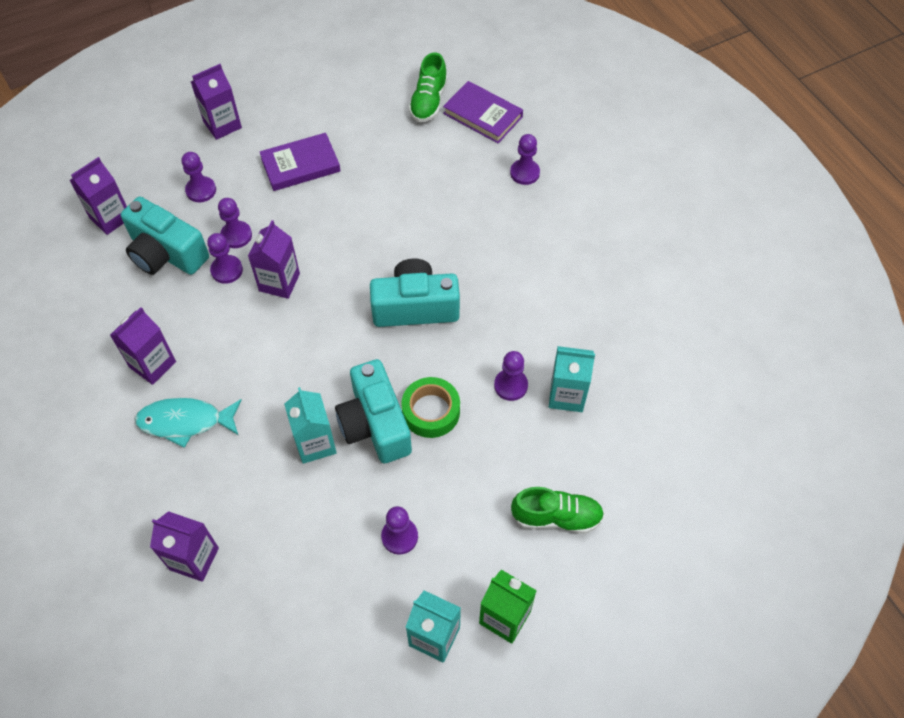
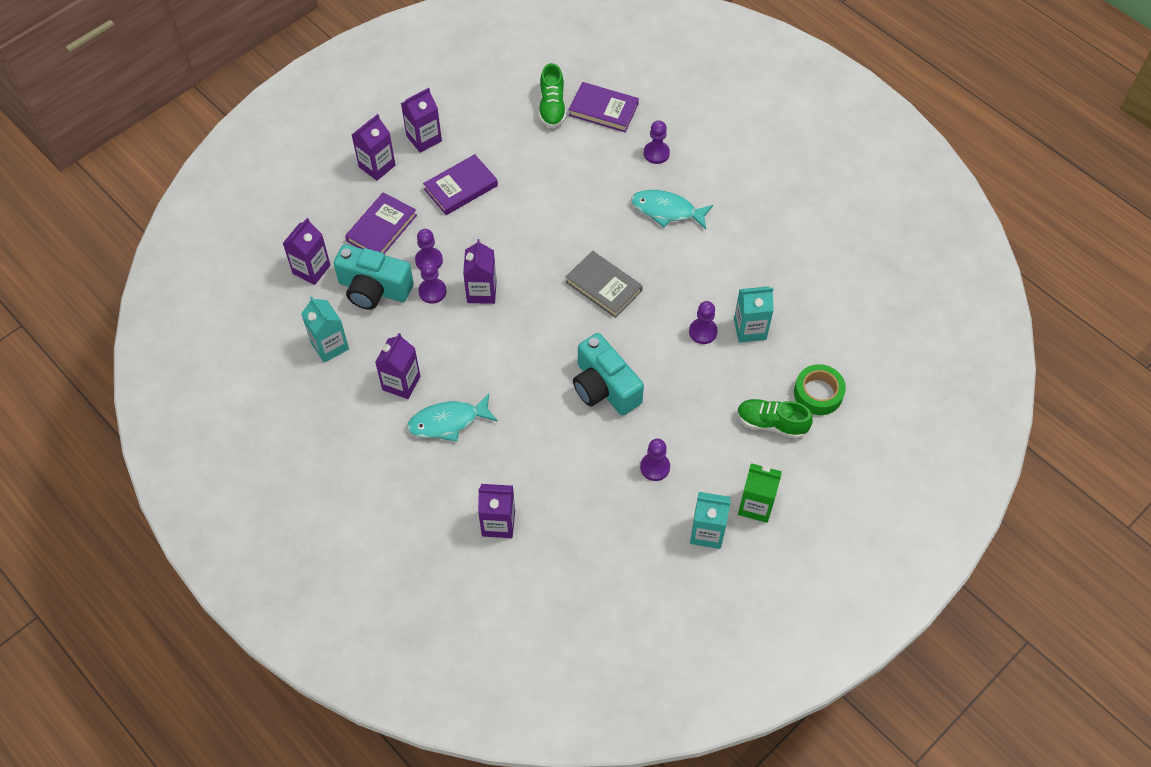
camera: 15 degrees left, 0 degrees up
purple pawn [182,152,216,202] -> purple book [345,192,417,254]
turquoise carton [284,387,337,464] -> turquoise carton moved to [301,296,349,363]
turquoise camera [370,259,460,327] -> grey book [566,251,643,318]
green tape [401,377,460,438] -> green tape moved to [794,364,846,415]
green shoe [511,487,604,533] -> green shoe turned 150 degrees counterclockwise [737,399,813,439]
none -> purple carton [401,88,442,153]
none -> turquoise fish [631,190,713,229]

